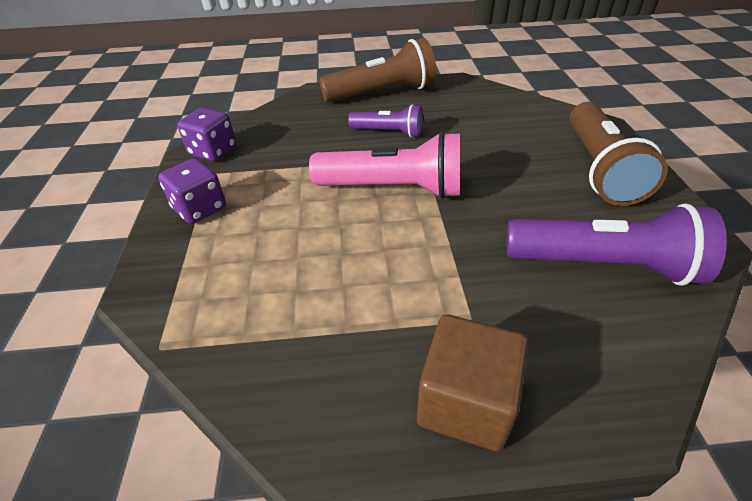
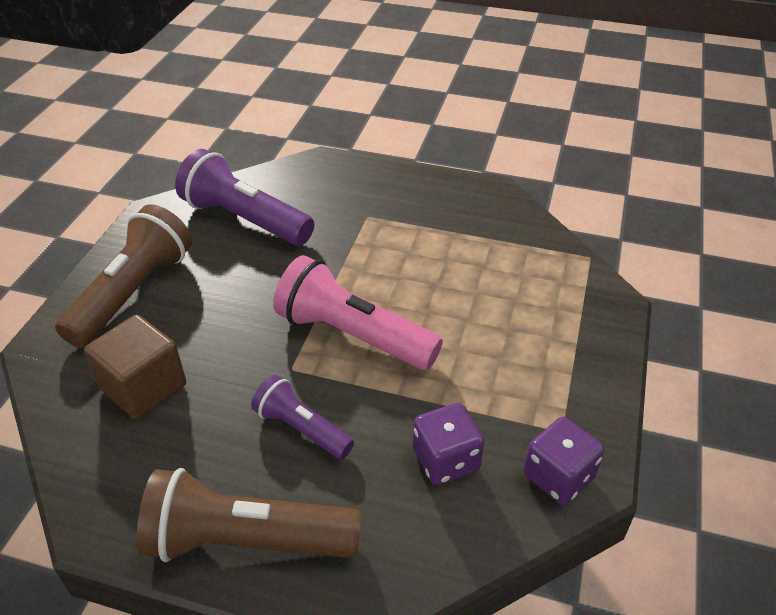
camera: 160 degrees left, 0 degrees up
purple dice [158,158,226,224] -> purple dice moved to [413,403,484,485]
brown cube [417,314,528,452] -> brown cube moved to [84,314,186,420]

